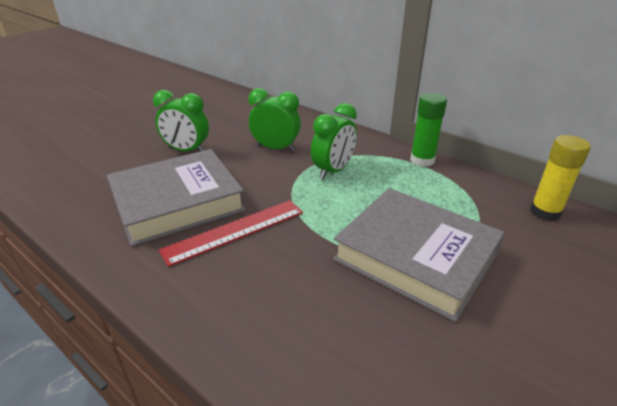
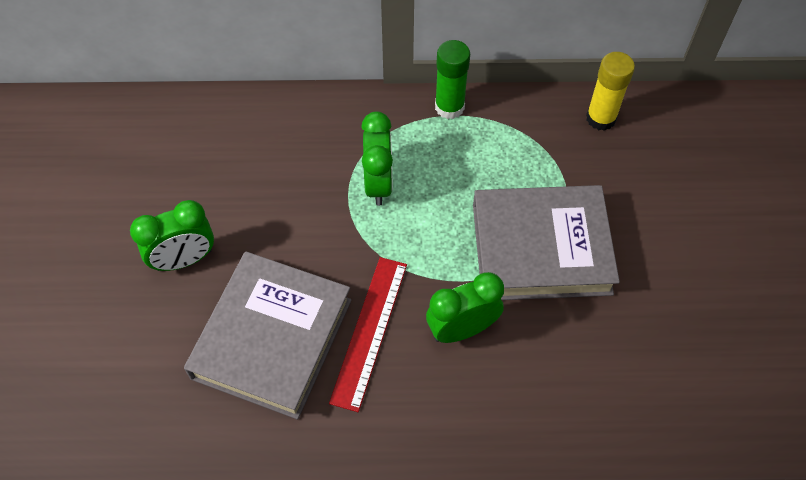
camera: 40 degrees left, 25 degrees up
green clock [248,88,301,152] -> green clock moved to [426,272,504,343]

